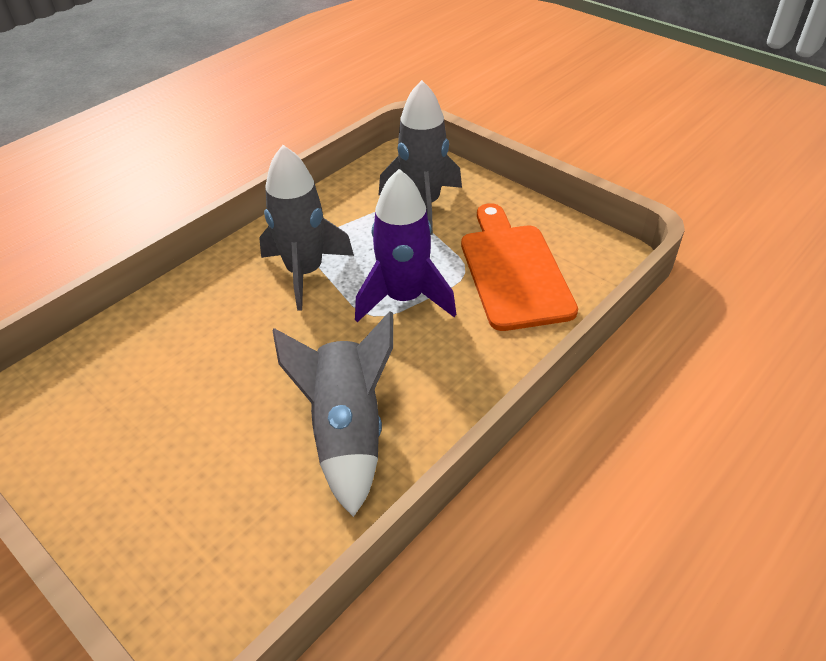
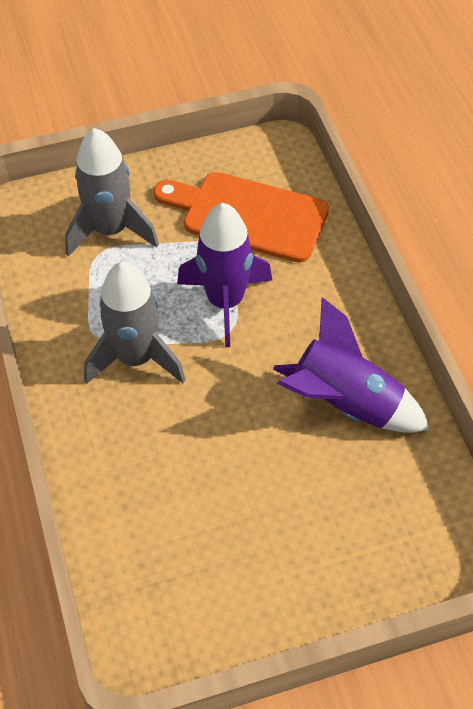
camera: 60 degrees left, 10 degrees up
grey rocket [272,311,393,517] -> purple rocket [273,297,430,433]

